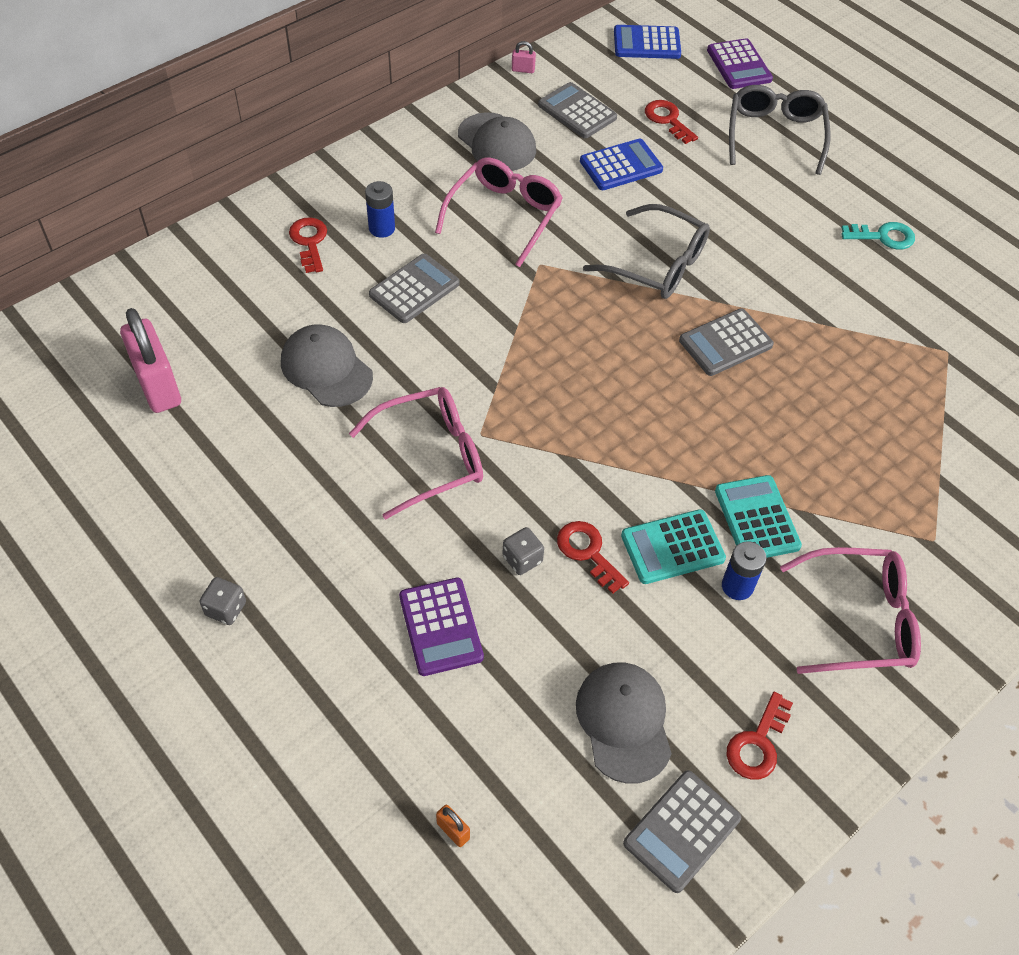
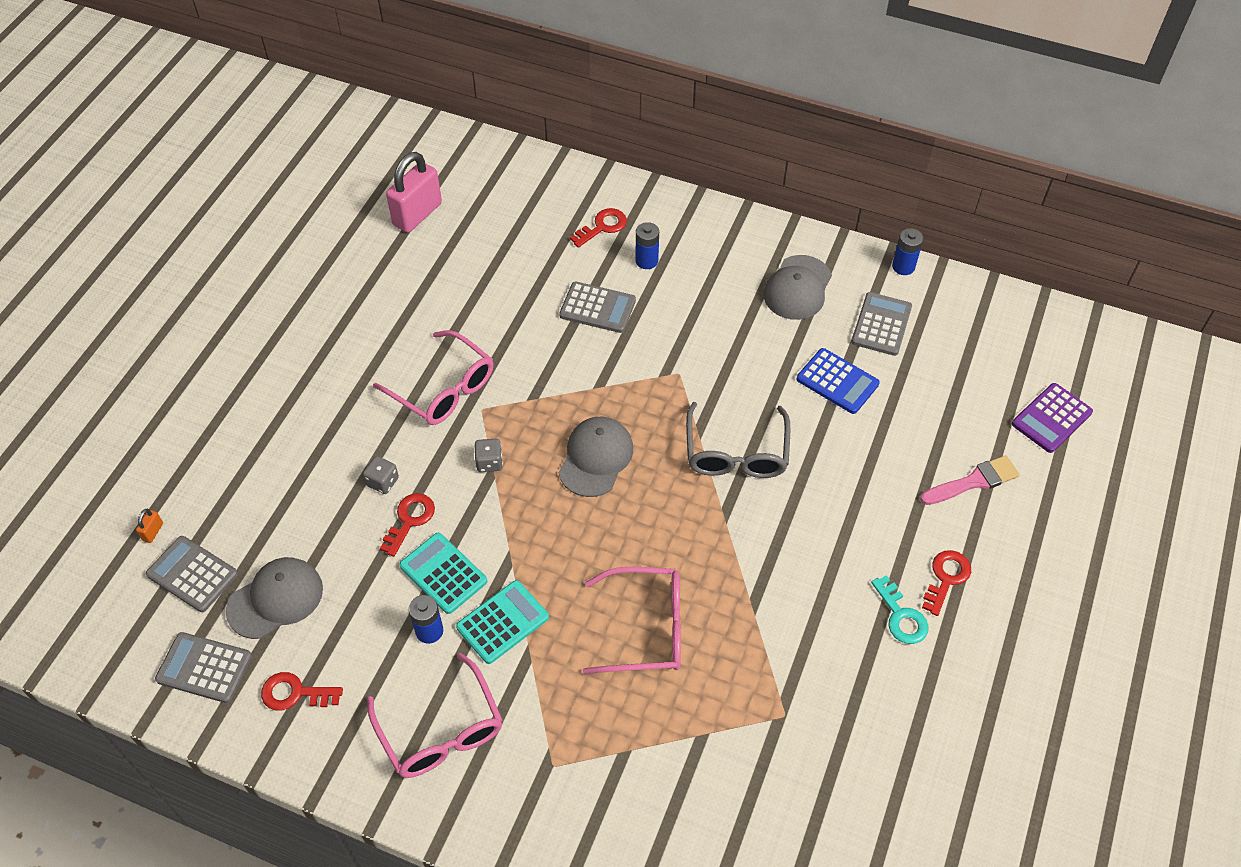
camera: 65 degrees right, 0 degrees up
grey dice [200,577,246,625] -> grey dice moved to [474,439,503,472]
grey cap [281,324,373,407] -> grey cap moved to [559,417,633,497]
purple calculator [399,578,484,676] -> none
pink glasses [435,158,563,267] -> pink glasses moved to [583,567,681,674]
pink padlock [512,41,536,73] -> blue battery [892,228,924,275]
blue calculator [614,25,681,59] -> none
red key [645,100,698,144] -> red key moved to [922,550,971,616]
grey calculator [679,309,774,376] -> grey calculator moved to [146,536,238,612]
grey glasses [729,85,830,175] -> pink brush [920,455,1020,505]

